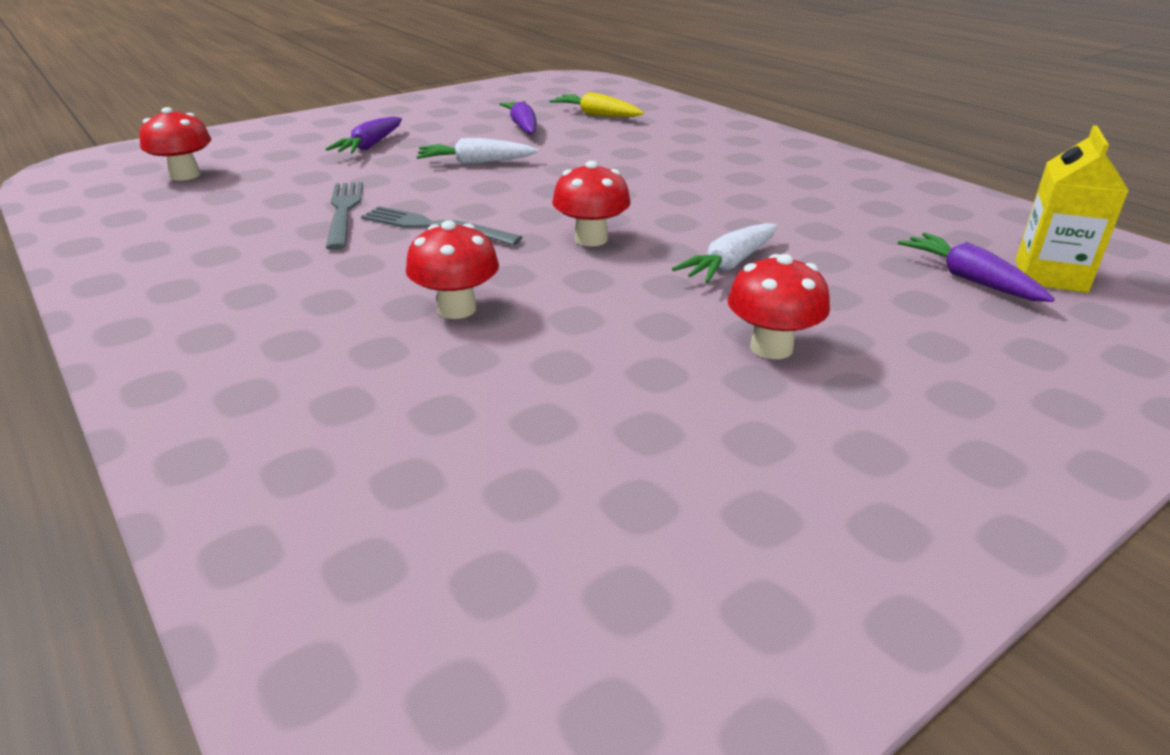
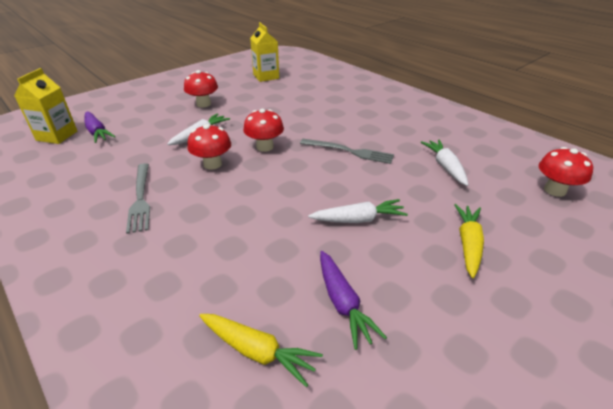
camera: 175 degrees right, 5 degrees up
purple carrot [325,116,402,154] -> yellow carrot [454,204,484,278]
grey fork [326,182,363,250] -> grey fork moved to [126,163,150,234]
red mushroom [406,220,499,319] -> red mushroom moved to [187,124,231,170]
none -> yellow carton [250,22,279,82]
none -> white carrot [421,140,468,186]

